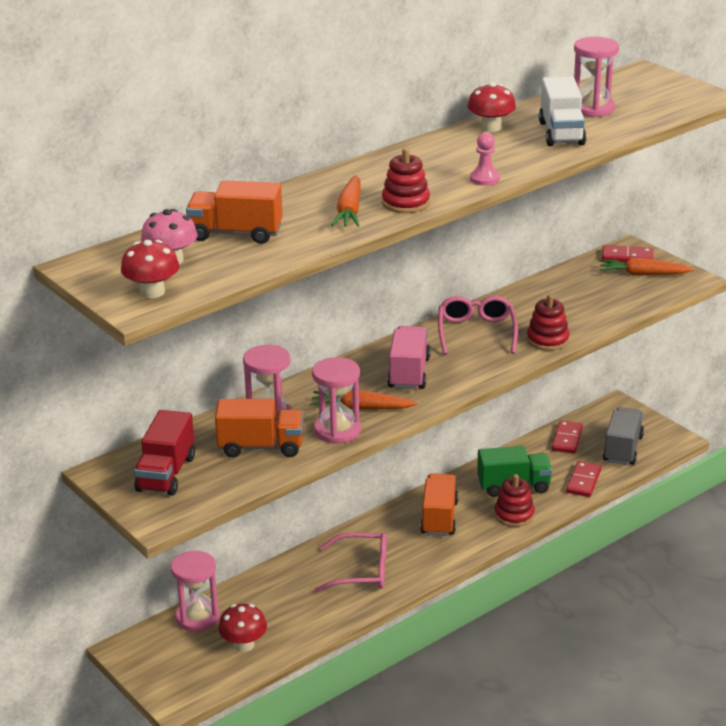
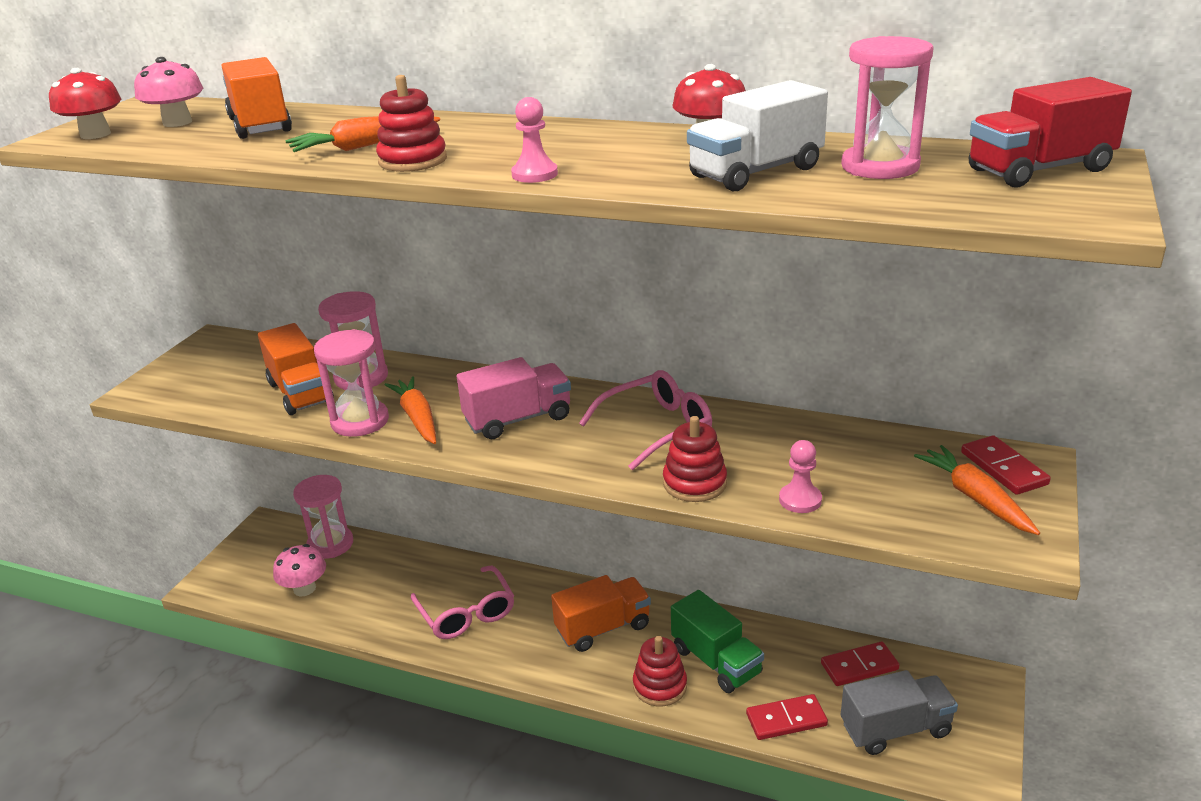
camera: 60 degrees right, 0 degrees up
red truck [134,410,195,495] -> red truck moved to [969,77,1132,187]
red mushroom [218,604,267,652] -> pink mushroom [273,544,326,596]
none -> pink pawn [779,440,822,513]

